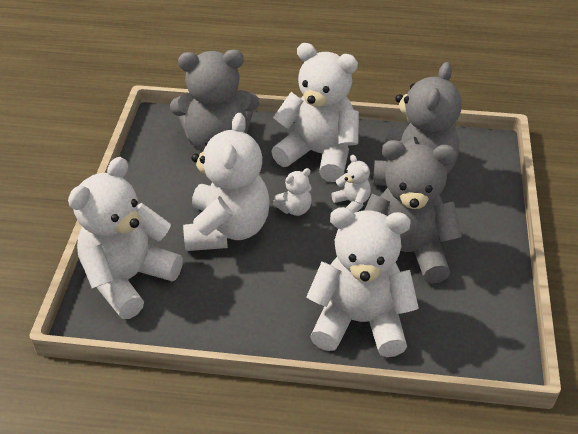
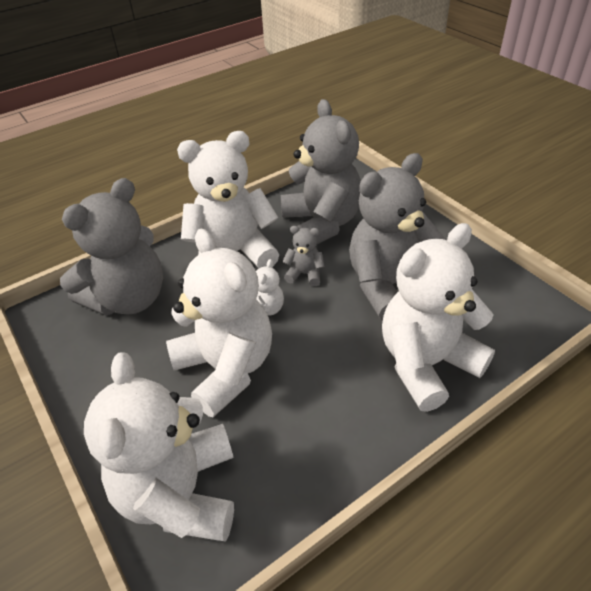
camera: 40 degrees left, 0 degrees up
white teddy bear [331,155,371,213] -> grey teddy bear [282,226,325,286]

